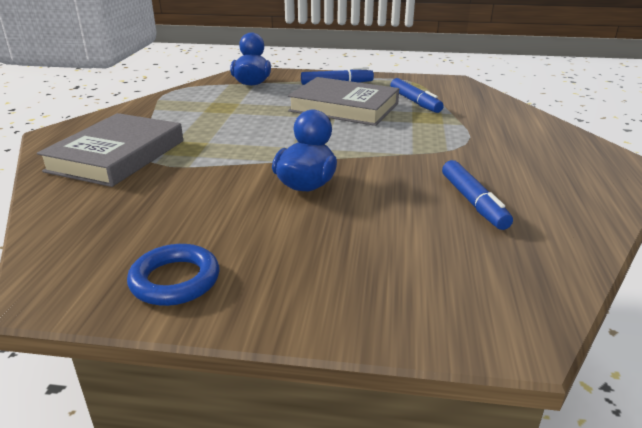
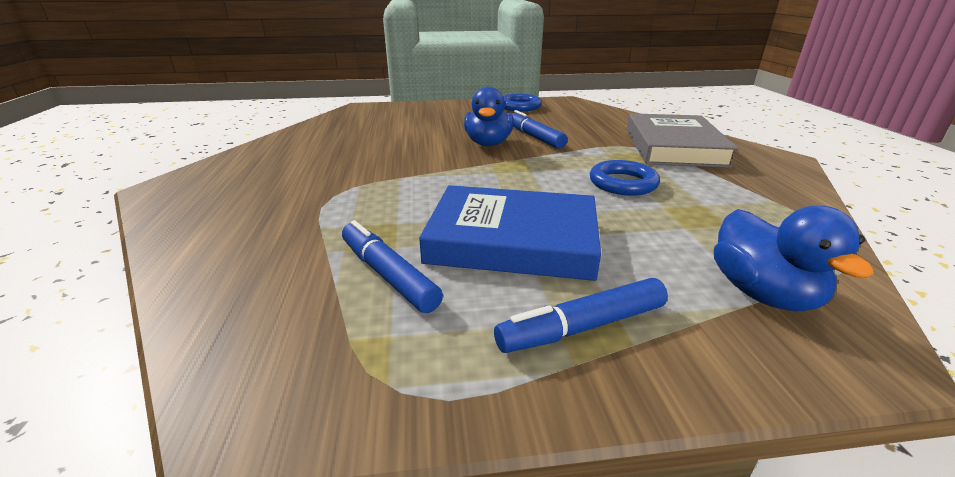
camera: 165 degrees right, 0 degrees up
grey book [288,77,399,126] -> blue book [419,185,601,281]
blue marker [442,160,513,230] -> blue marker moved to [512,110,567,149]
none -> blue ring [590,160,660,196]

